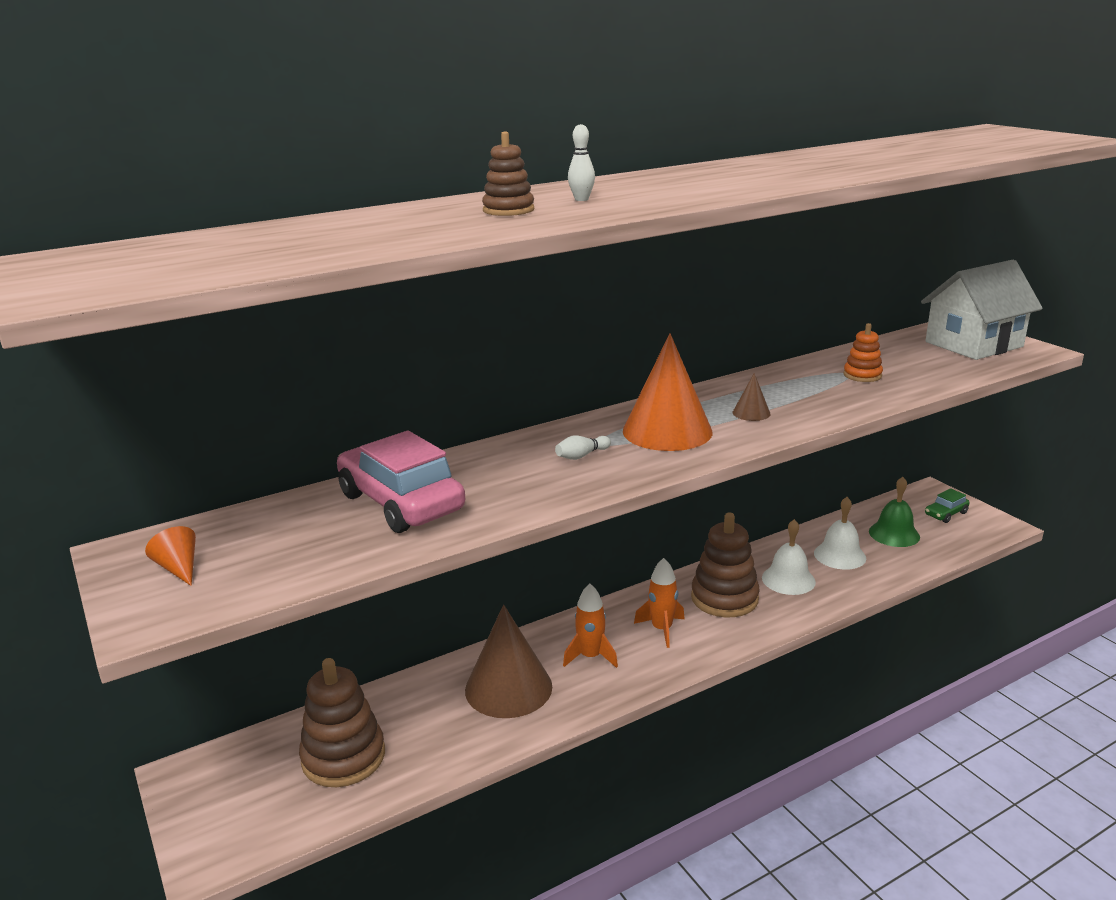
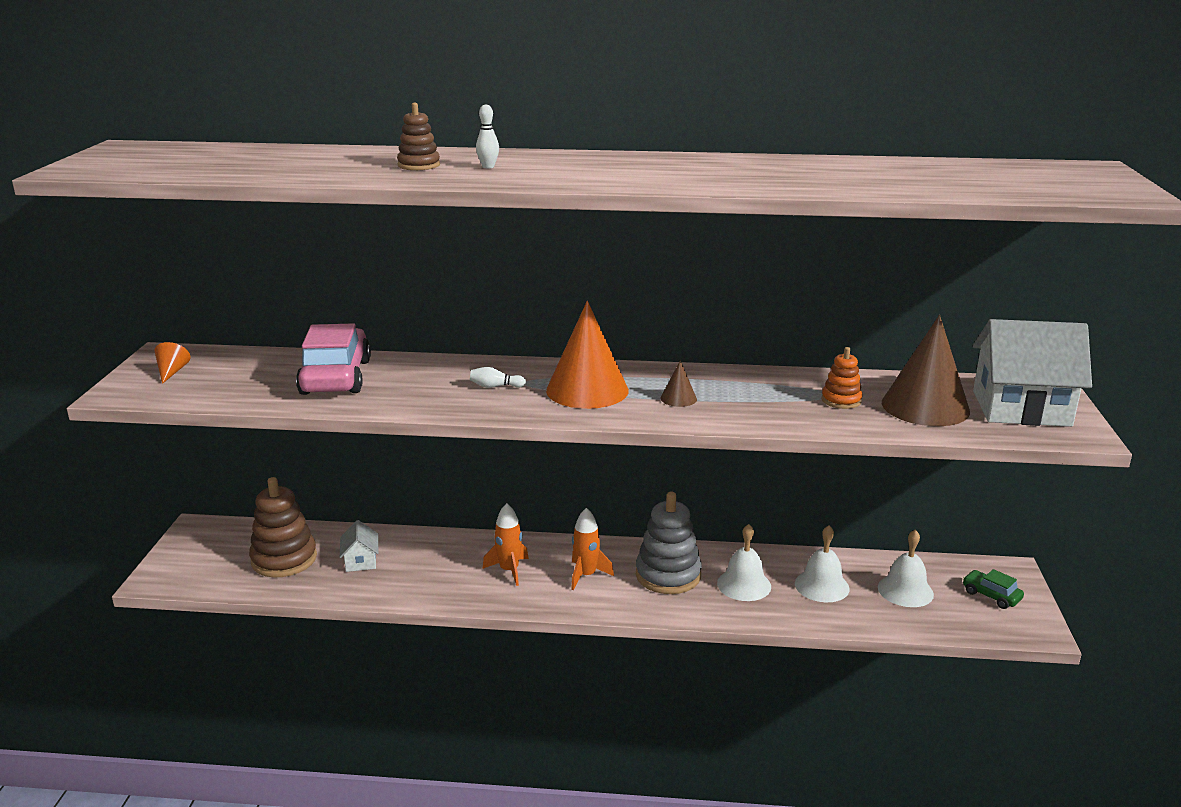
camera: 35 degrees right, 0 degrees up
brown cone [465,604,552,718] -> brown cone moved to [882,315,970,426]
brown stacking toy [691,512,760,617] -> grey stacking toy [636,492,702,594]
green bell [869,477,920,547] -> white bell [878,530,934,607]
green car [925,488,970,523] -> green car turned 45 degrees clockwise [963,569,1024,609]
none -> white house [340,520,378,572]

